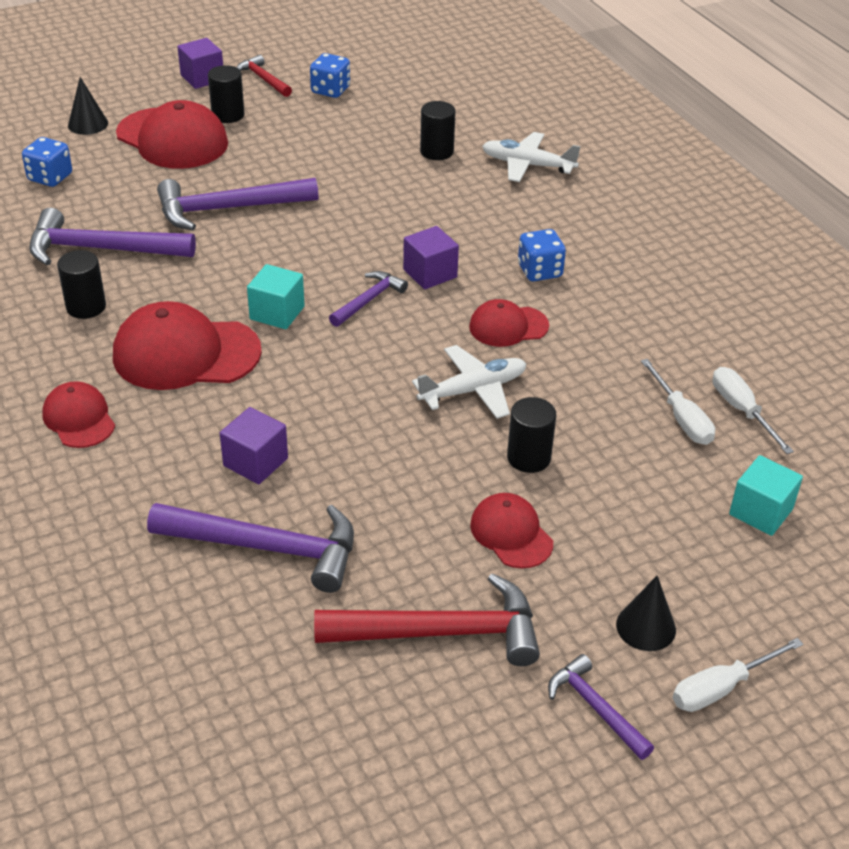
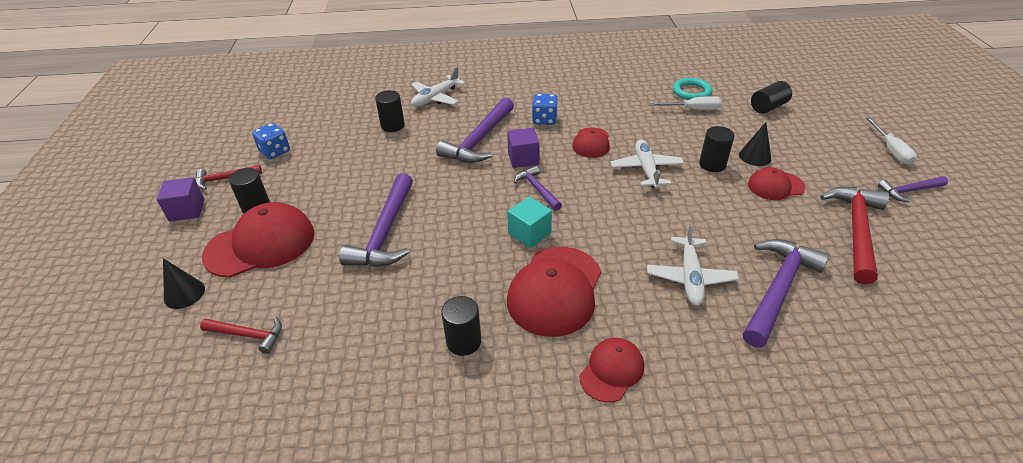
camera: 65 degrees left, 0 degrees up
blue dice [22,137,72,187] -> red hammer [200,317,282,354]
purple hammer [29,208,196,265] -> purple hammer moved to [436,97,514,163]
red cap [42,381,115,448] -> red cap turned 135 degrees clockwise [579,338,644,403]
purple cube [220,407,288,484] -> white plane [647,223,739,306]
black cone [616,576,676,651] -> black cone moved to [739,122,771,166]
white screwdriver [713,367,794,454] -> turquoise ring [673,78,712,100]
turquoise cube [729,455,803,536] -> black cylinder [751,81,792,114]

